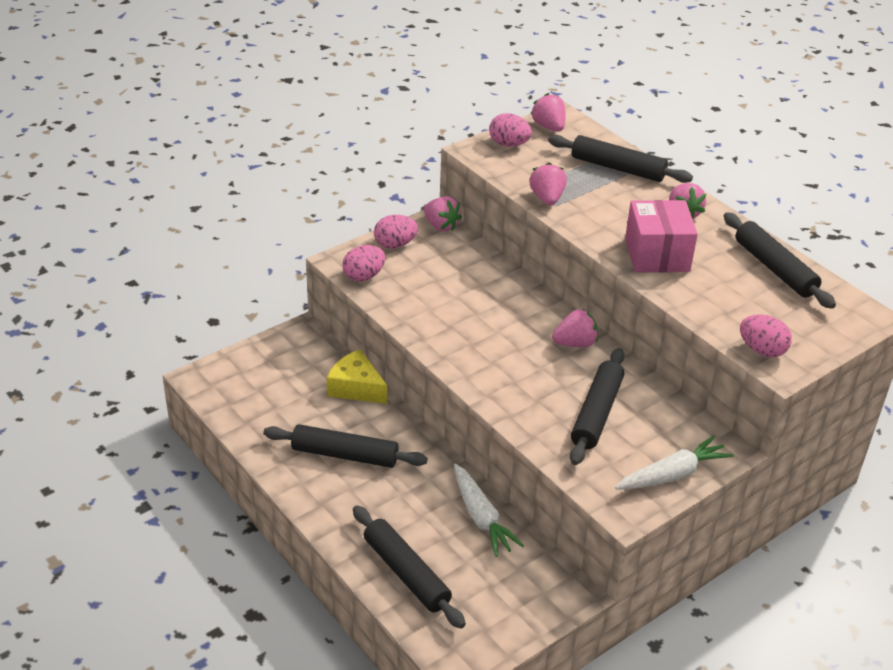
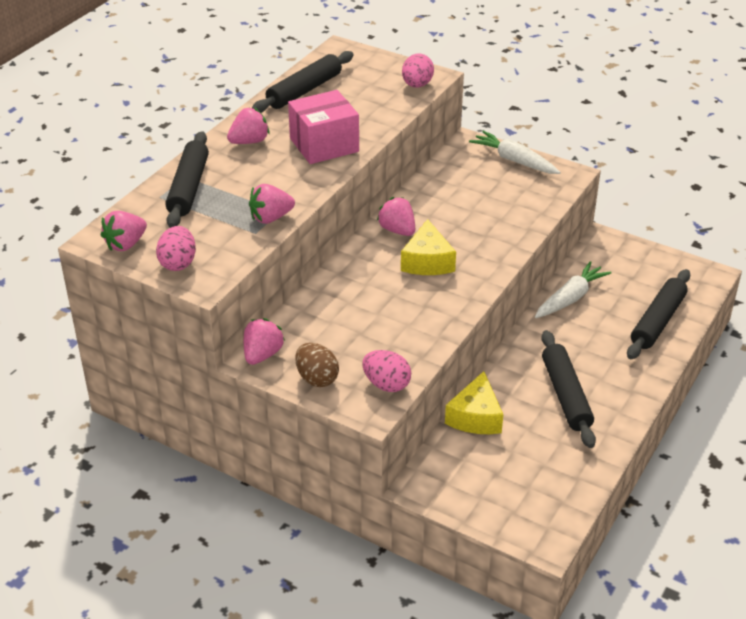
camera: 110 degrees left, 0 degrees up
pink egg [374,215,418,249] -> brown egg [295,343,339,387]
black rolling pin [570,348,625,465] -> none
none -> yellow cheese [401,219,456,275]

